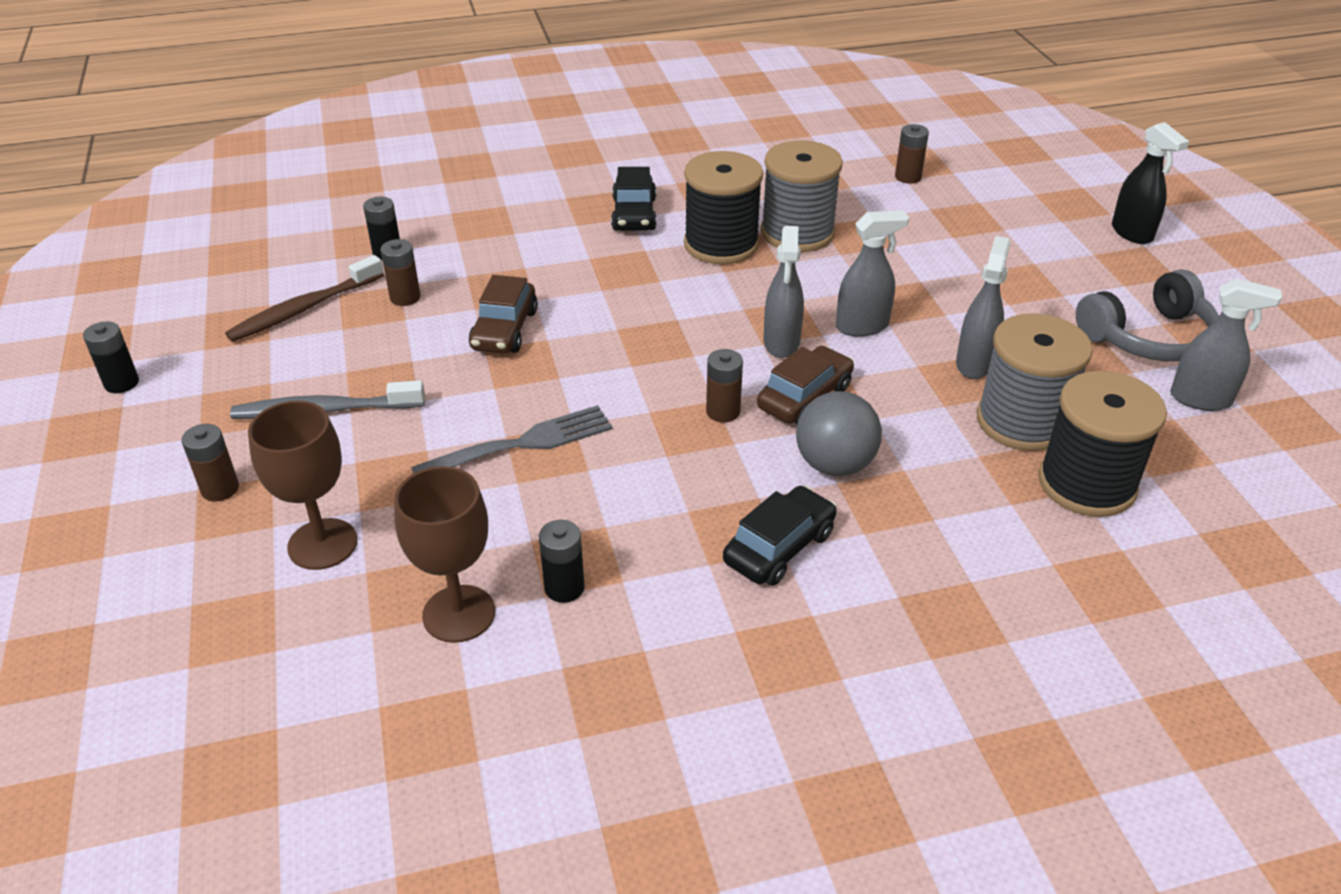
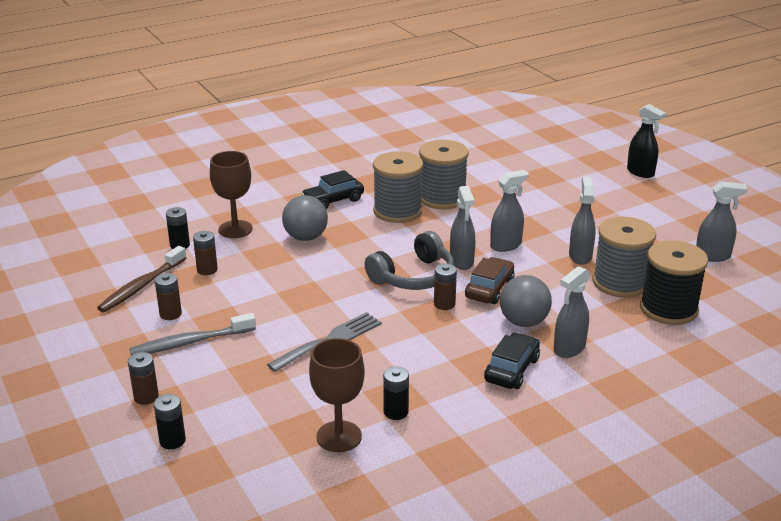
camera: 15 degrees left, 10 degrees down
black battery [83,321,139,393] -> black battery moved to [154,394,186,449]
brown goblet [248,401,357,570] -> brown goblet moved to [210,151,253,238]
brown car [469,275,538,354] -> none
black car [611,167,657,231] -> black car turned 75 degrees clockwise [301,170,364,209]
black spool [684,151,763,264] -> grey spool [373,151,423,223]
brown battery [895,124,929,184] -> brown battery moved to [155,273,182,320]
grey headphones [1076,269,1219,361] -> grey headphones moved to [365,231,454,290]
none -> grey ball [282,195,328,241]
none -> grey spray bottle [554,266,590,358]

